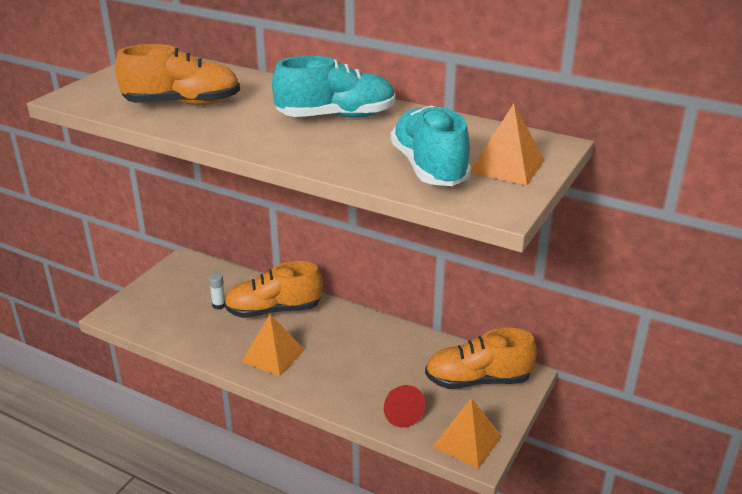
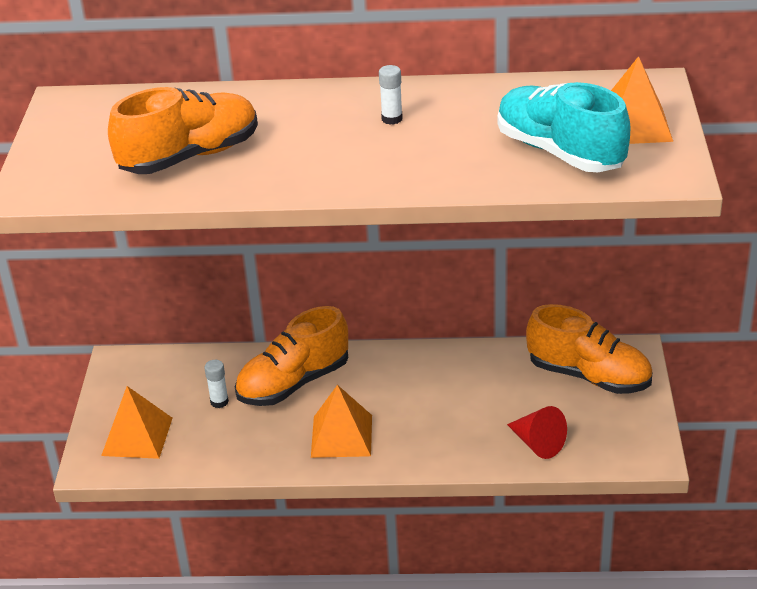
camera: 25 degrees left, 5 degrees up
turquoise shoe [272,56,396,118] -> white glue stick [379,65,403,125]
orange shoe [425,328,537,389] -> orange shoe turned 120 degrees counterclockwise [526,304,652,394]
orange pyramid [433,398,502,469] -> orange pyramid moved to [101,386,172,459]

